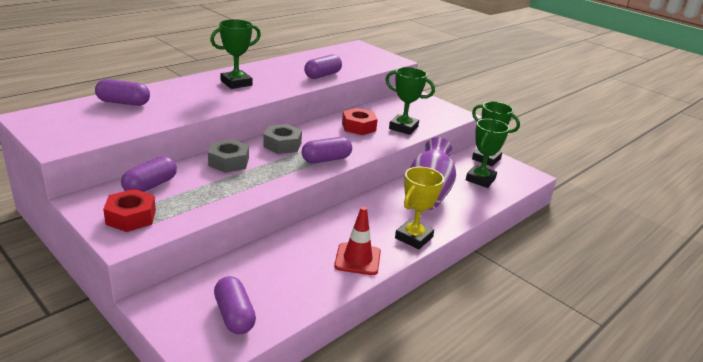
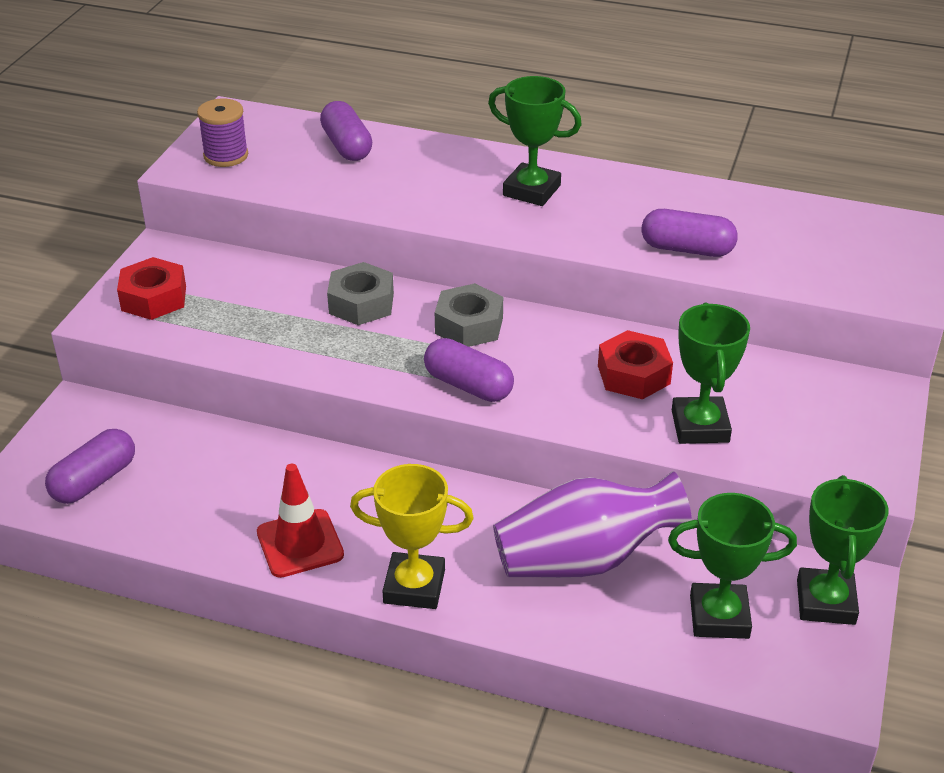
camera: 65 degrees right, 10 degrees up
purple capsule [121,156,177,192] -> none
none -> purple spool [197,99,248,167]

